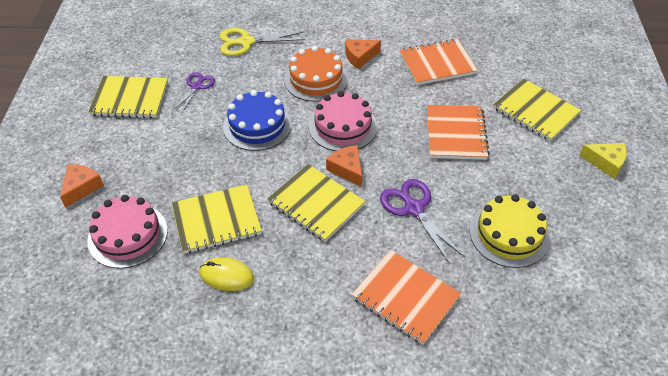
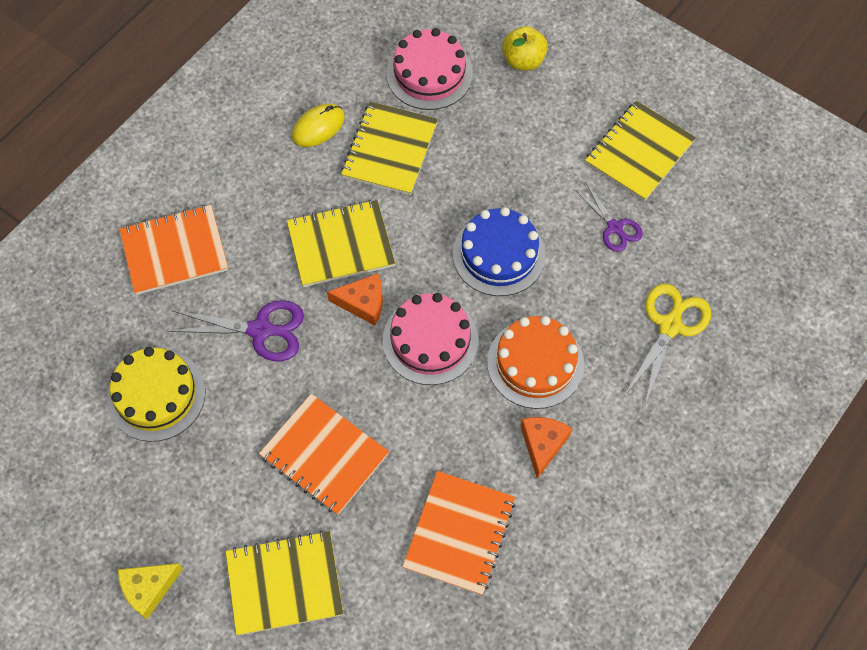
camera: 125 degrees right, 15 degrees up
orange cheese [60,164,104,208] -> yellow apple [502,26,548,71]

